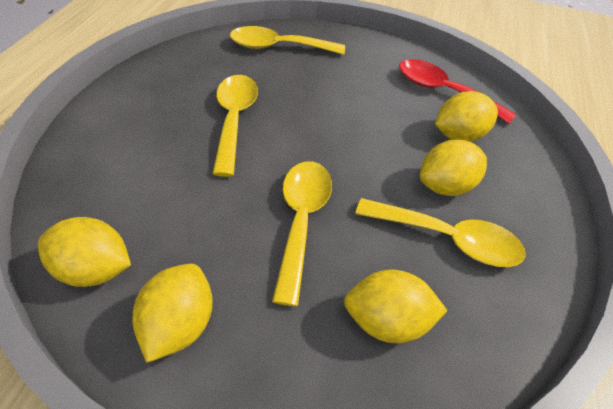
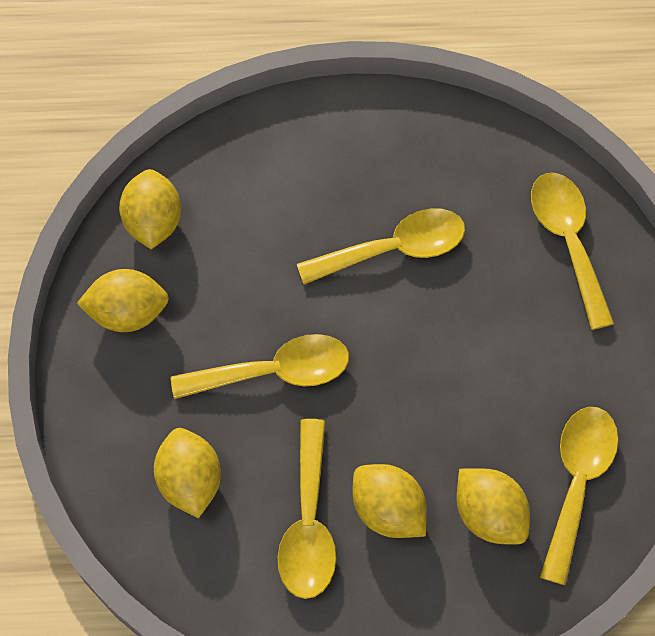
camera: 75 degrees right, 15 degrees up
red spoon [399,59,516,124] -> yellow spoon [540,407,618,585]

